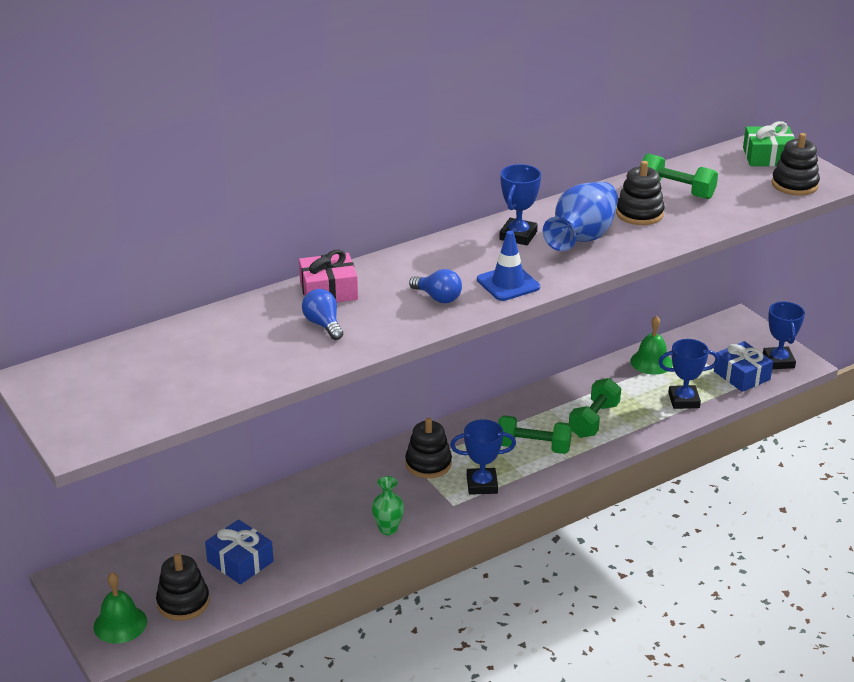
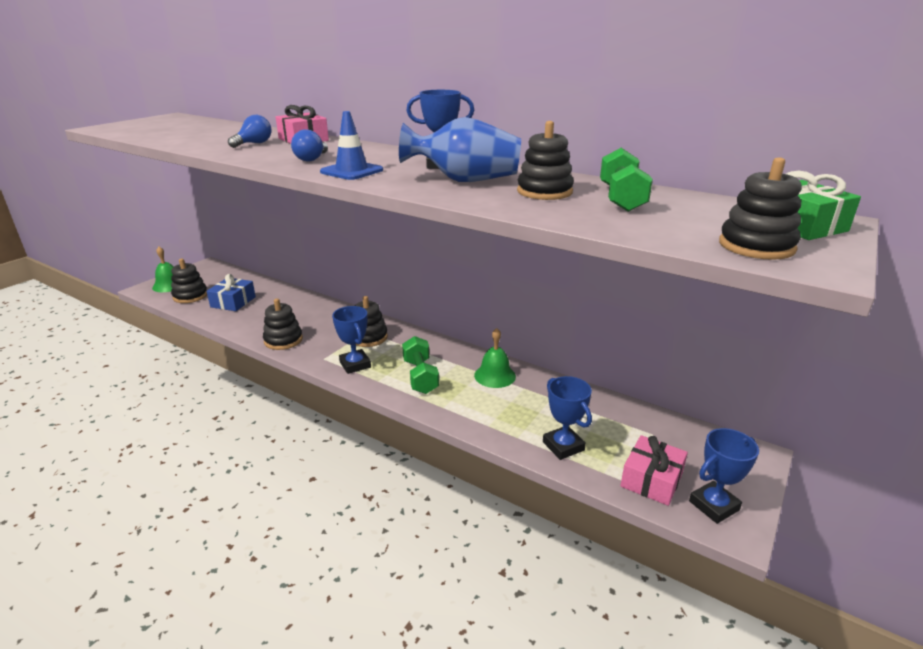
camera: 65 degrees right, 5 degrees down
green vase [372,476,404,535] -> black stacking toy [263,299,303,350]
green dumbbell [569,378,621,438] -> none
green bell [630,315,673,375] -> green bell moved to [474,328,516,388]
blue gift [714,341,773,392] -> pink gift [620,435,688,506]

